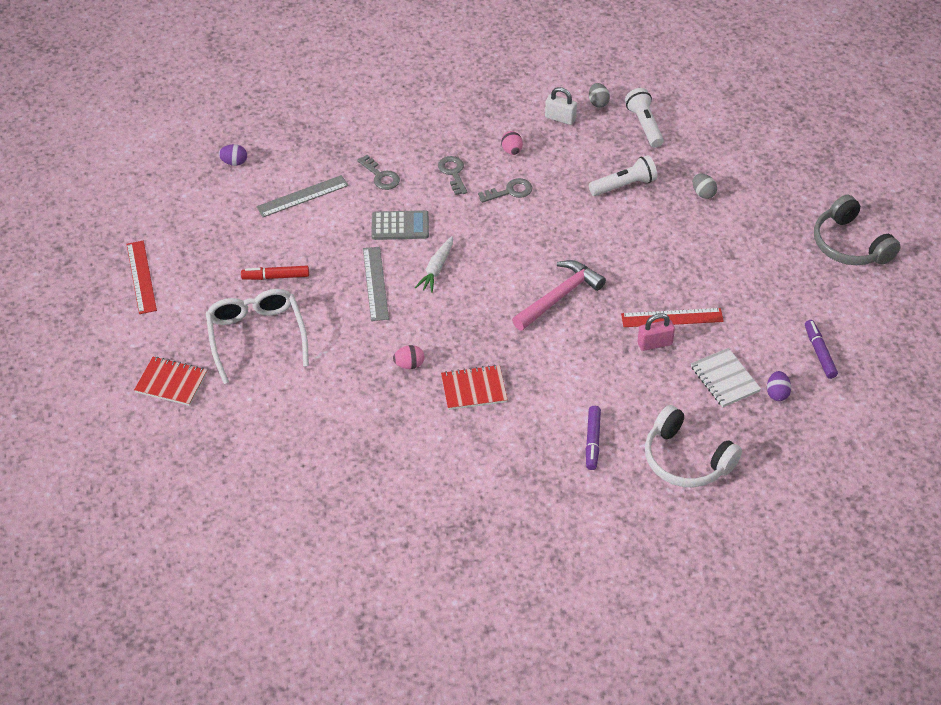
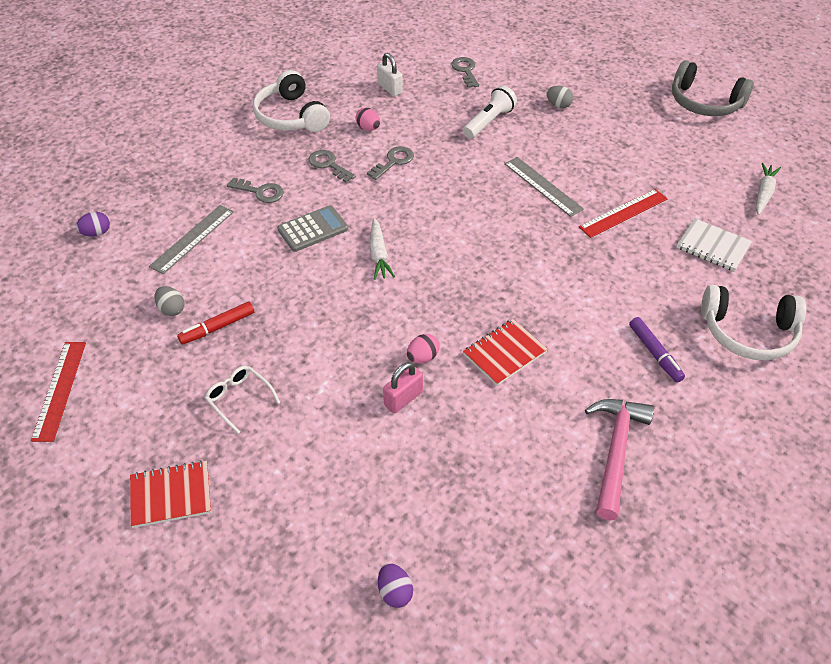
camera: 30 degrees left, 0 degrees up
red ruler [127,241,157,314] -> red ruler turned 45 degrees clockwise [31,342,86,442]
white glasses [206,289,309,384] -> white glasses [205,366,280,434], size x0.51
grey ruler [363,247,389,321] -> grey ruler moved to [504,157,584,217]
pink hammer [512,260,606,331] -> pink hammer moved to [585,399,654,520]
white padlock [545,87,577,125] -> white padlock turned 60 degrees clockwise [377,53,403,97]
grey egg [589,83,610,108] -> grey egg moved to [154,286,184,316]
white flashlight [625,88,664,148] -> grey key [451,57,479,88]
pink padlock [638,313,675,351] -> pink padlock moved to [383,362,423,413]
purple egg [767,371,791,401] -> purple egg moved to [378,563,413,608]
purple marker [805,320,838,379] -> white carrot [756,163,781,215]
none -> white headphones [253,70,330,132]

